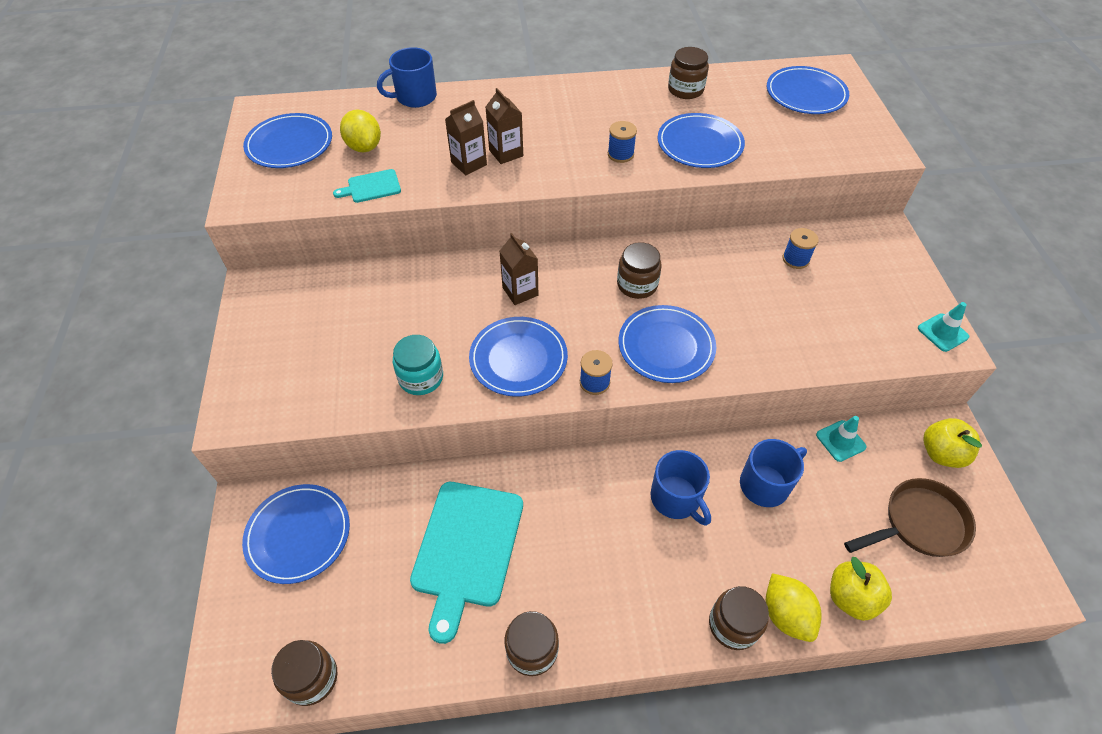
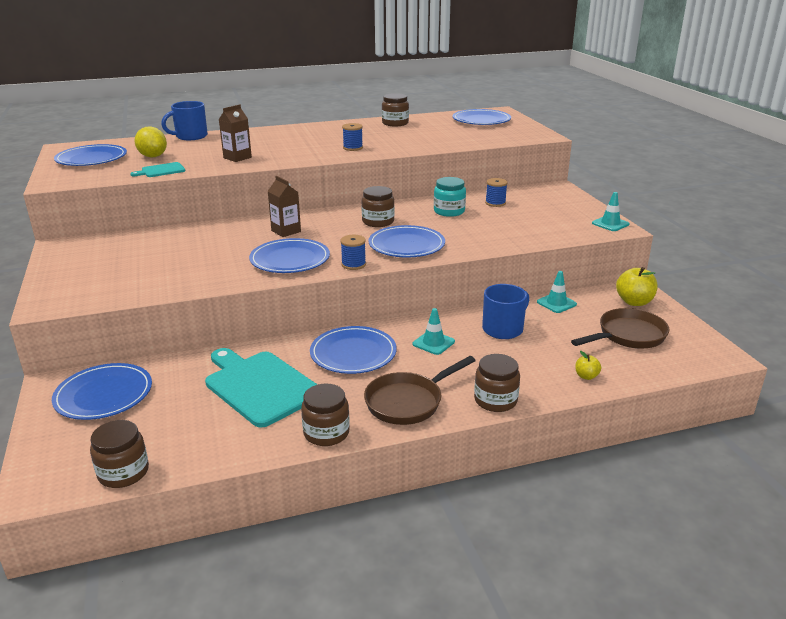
camera: 10 degrees left, 25 degrees down
turquoise jar [393,335,443,395] -> turquoise jar moved to [434,177,466,217]
turquoise cutting board [410,482,523,644] -> turquoise cutting board turned 135 degrees clockwise [205,348,318,428]
brown carton [486,88,523,164] -> none
blue mug [650,450,711,526] -> turquoise traffic cone [413,308,455,355]
blue plate [657,113,745,168] -> blue plate moved to [310,326,397,374]
yellow lemon [766,573,822,642] -> none
yellow apple [830,557,892,621] -> yellow apple [575,351,601,380], size x0.54
none -> brown pan [364,356,476,425]

